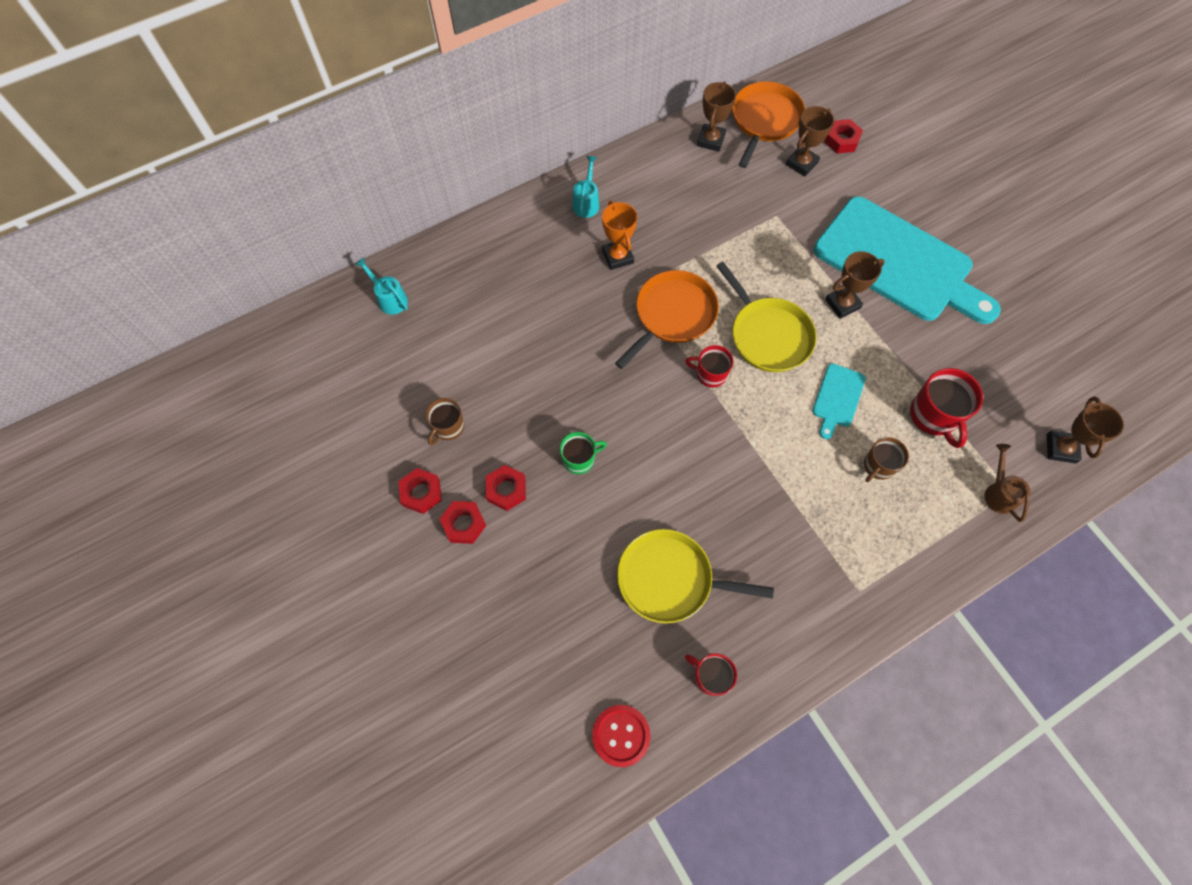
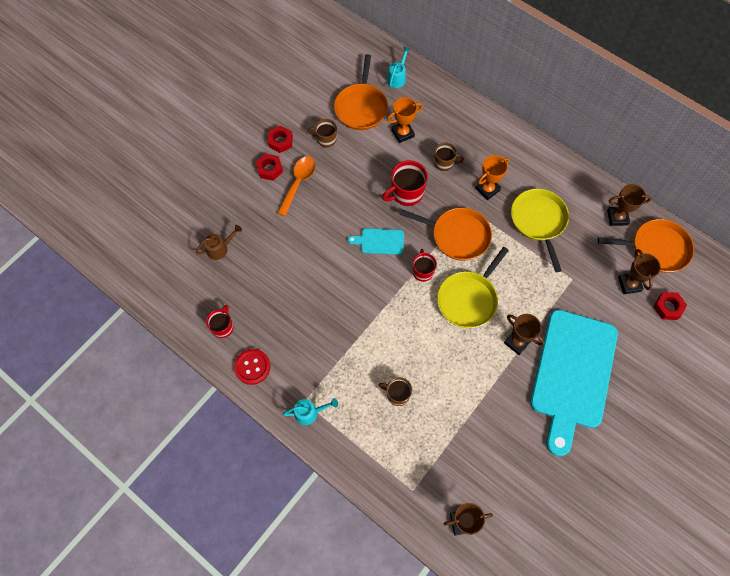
camera: 70 degrees right, 0 degrees up
red nut [486,465,526,511] -> orange spoon [277,156,316,216]
green mug [560,432,607,474] -> none
turquoise watering can [572,156,599,218] -> turquoise watering can moved to [283,398,338,425]
red button [592,705,651,767] -> red button moved to [234,349,271,385]
yellow pan [617,529,774,623] -> yellow pan moved to [511,189,569,272]
brown trophy [786,106,834,177] -> brown trophy turned 60 degrees clockwise [618,249,661,294]
turquoise cutting board [812,363,866,439] -> turquoise cutting board moved to [348,228,404,255]
red mug [910,368,983,448] -> red mug moved to [382,161,428,206]
brown watering can [985,444,1030,522] -> brown watering can moved to [196,225,242,260]
none -> orange pan [334,54,388,130]
none -> orange trophy [387,97,423,143]
none -> brown mug [434,143,464,171]

